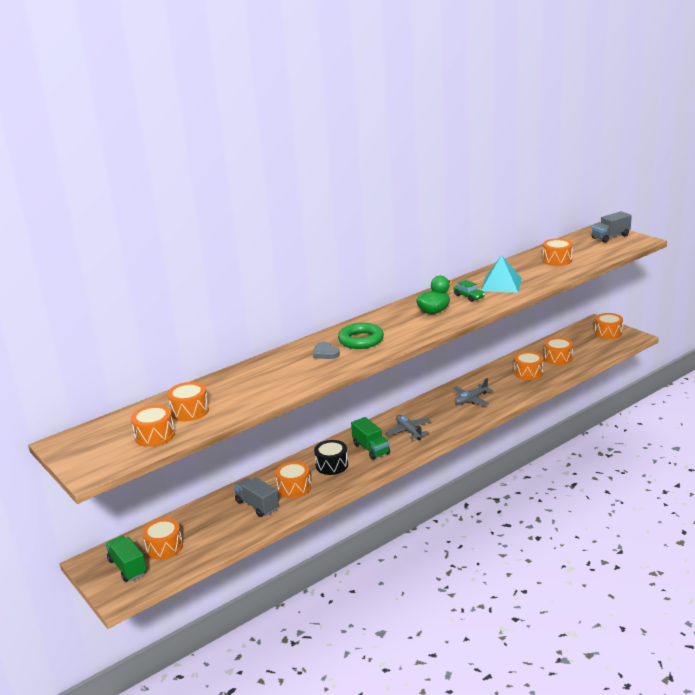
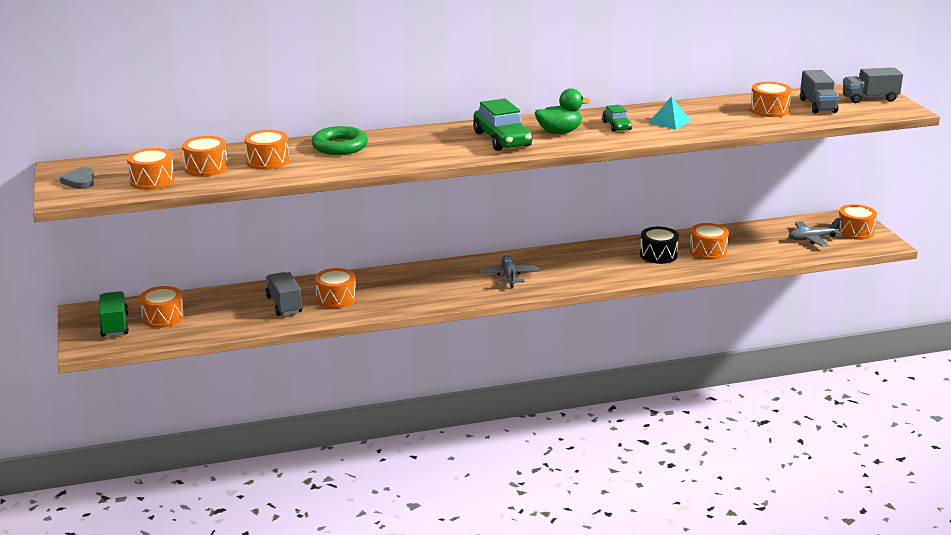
camera: 20 degrees right, 0 degrees up
grey heart [313,342,340,359] -> grey heart moved to [60,167,94,189]
black drum [314,440,348,475] -> black drum moved to [640,227,679,264]
green ring [338,323,384,349] -> green ring moved to [312,126,368,155]
green truck [351,417,390,460] -> none
grey plane [453,378,493,406] -> grey plane moved to [789,218,842,247]
turquoise pyramid [481,255,522,293] -> turquoise pyramid [649,96,691,130], size x0.66
orange drum [544,337,573,365] -> orange drum moved to [244,130,289,170]
none -> green car [473,98,532,151]
none -> grey truck [800,70,839,114]

